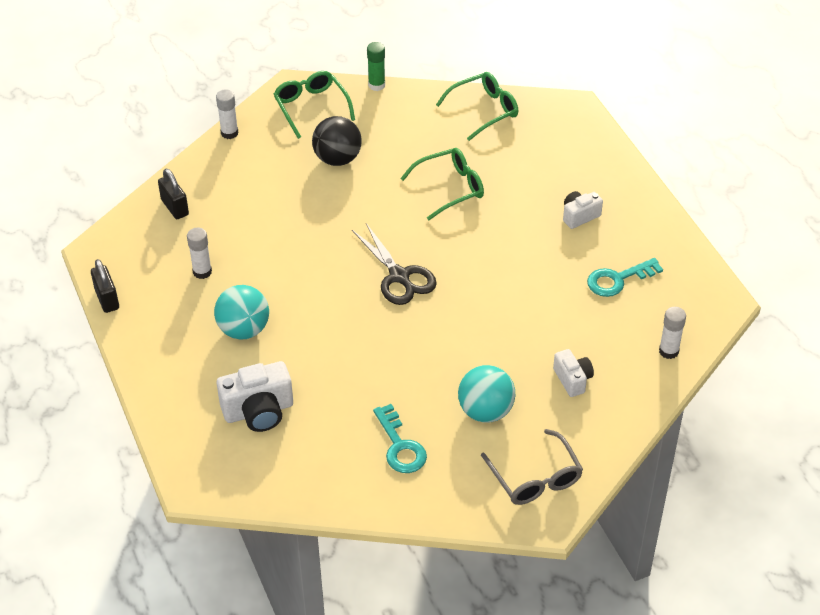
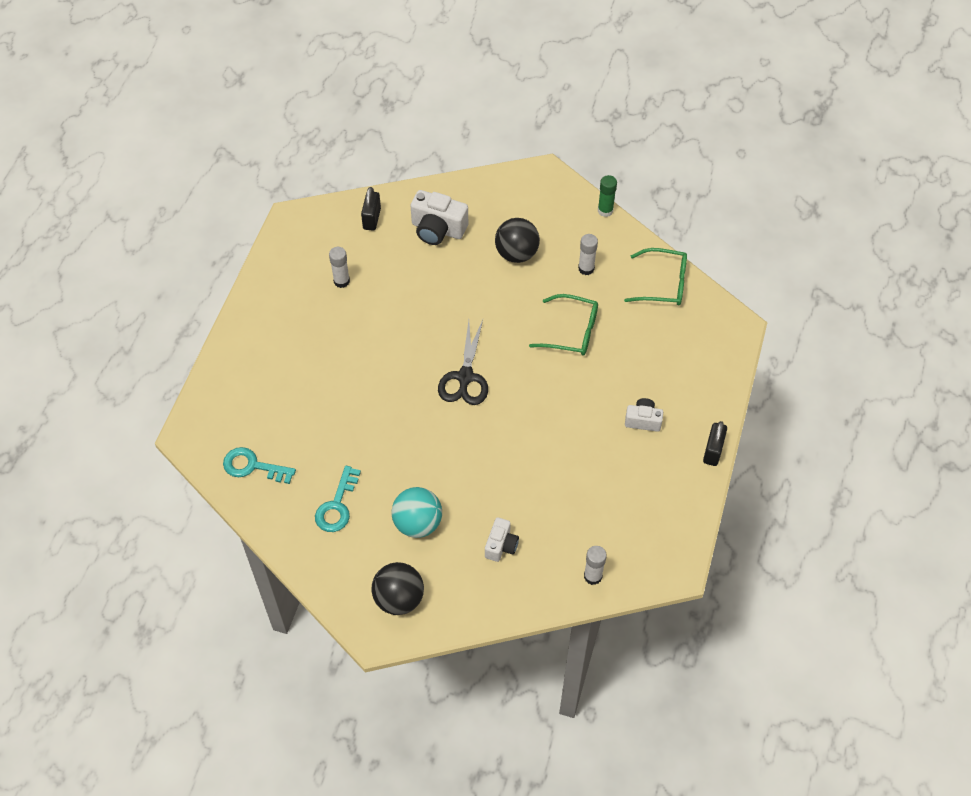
camera: 40 degrees right, 10 degrees up
black padlock [91,259,119,313] -> black padlock moved to [703,421,727,466]
turquoise ball [214,285,269,339] -> none
white glue stick [216,89,238,139] -> white glue stick moved to [578,234,598,275]
white camera [217,361,293,432] -> white camera moved to [411,190,468,245]
green glasses [274,71,355,139] -> none
grey glasses [481,429,583,505] -> black ball [372,562,424,615]
turquoise key [587,258,663,297] -> turquoise key moved to [223,447,296,484]

